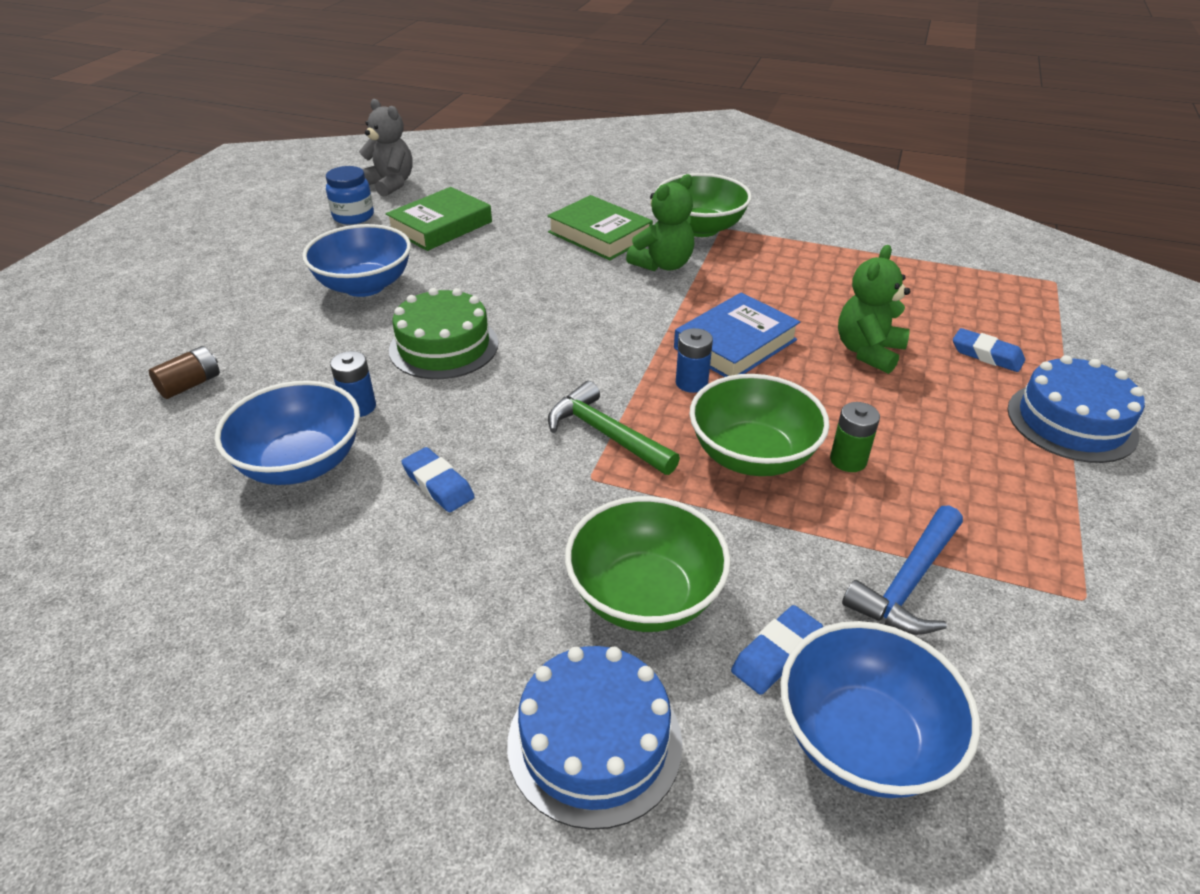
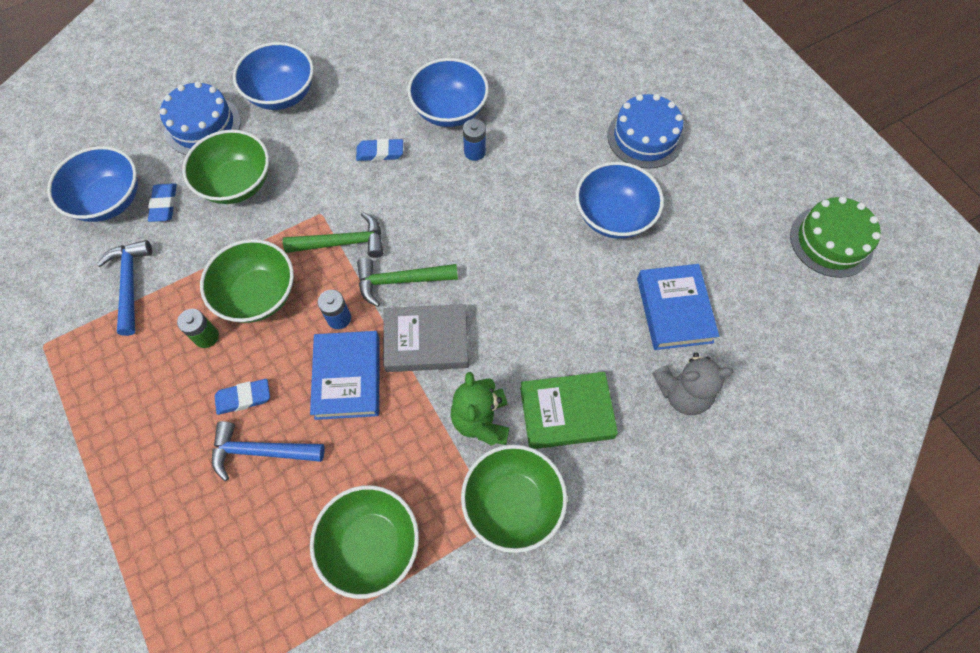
camera: 130 degrees right, 25 degrees up
brown battery [149,346,220,399] -> none
blue jar [326,166,374,224] -> none
grey teddy bear [359,99,413,197] -> grey teddy bear moved to [652,353,733,415]
green book [385,187,492,251] -> blue book [637,264,719,350]
green cake [389,288,498,379] -> green cake moved to [790,196,881,278]
green teddy bear [838,245,910,374] -> blue hammer [212,421,324,481]
blue eraser [953,328,1025,372] -> blue eraser moved to [215,379,270,415]
blue cake [1007,355,1145,463] -> blue cake moved to [607,94,683,169]
none -> blue bowl [233,42,314,110]
none -> green bowl [310,485,419,599]
none -> green hammer [357,258,458,307]
none -> grey book [383,304,469,372]

